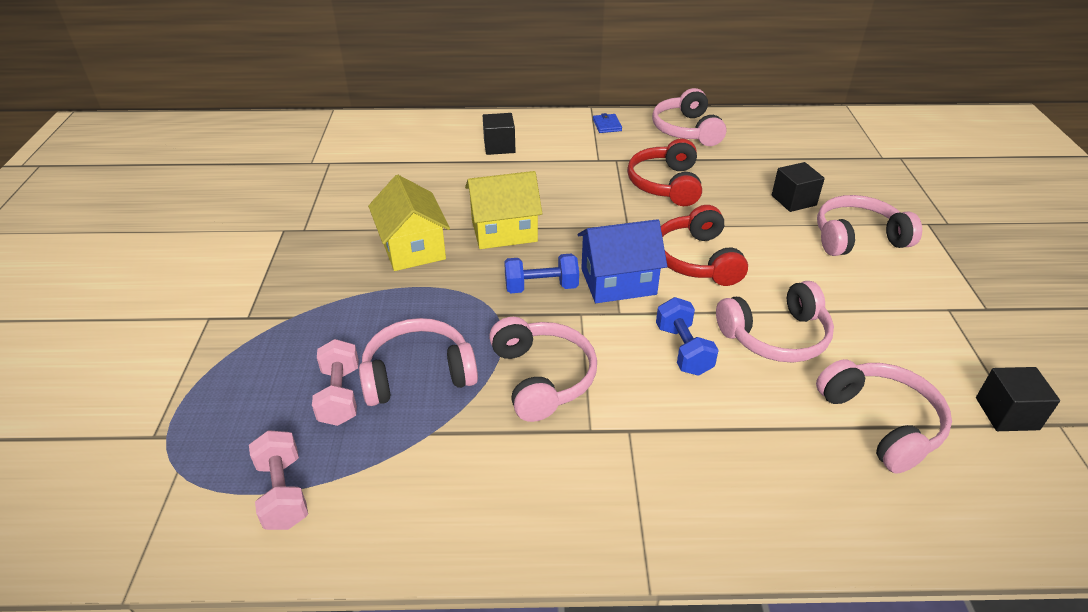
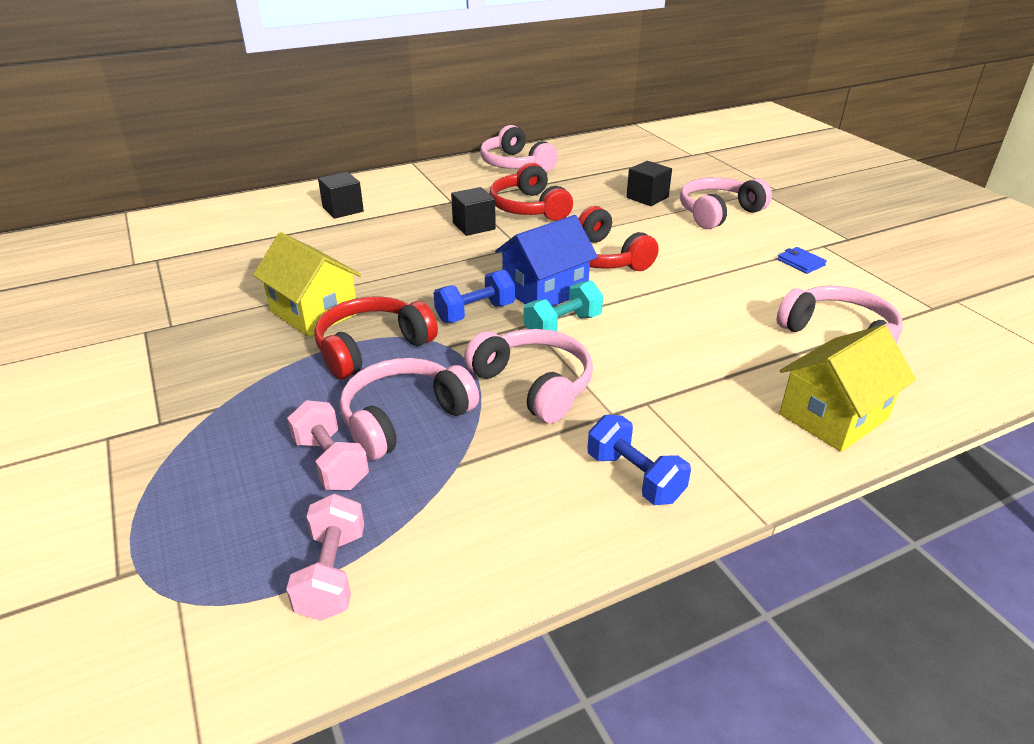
camera: 25 degrees left, 5 degrees down
pink dumbbell [249,430,308,530] -> pink dumbbell turned 45 degrees clockwise [286,494,364,621]
yellow house [465,171,543,249] -> yellow house moved to [779,325,916,452]
blue wallet [593,113,622,133] -> blue wallet moved to [777,247,827,274]
blue dumbbell [656,297,719,376] -> blue dumbbell moved to [587,415,691,505]
pink headphones [716,281,834,362] -> none
black cube [976,367,1060,431] -> black cube moved to [451,187,496,236]
none -> red headphones [314,296,438,379]
none -> turquoise dumbbell [523,281,603,332]

